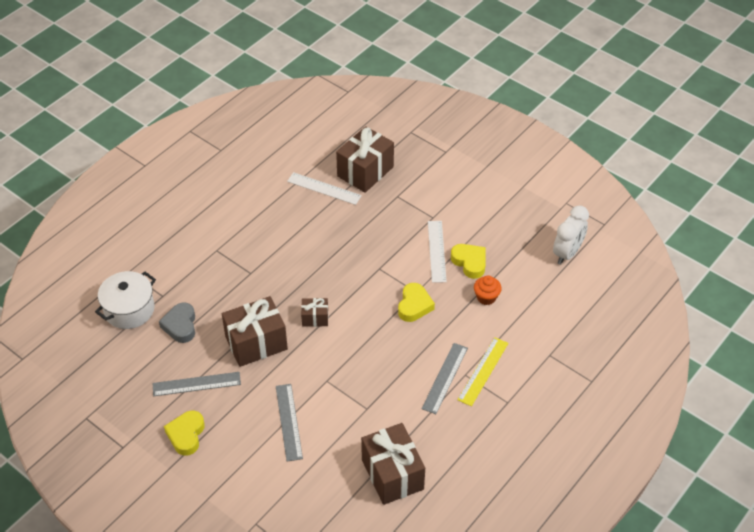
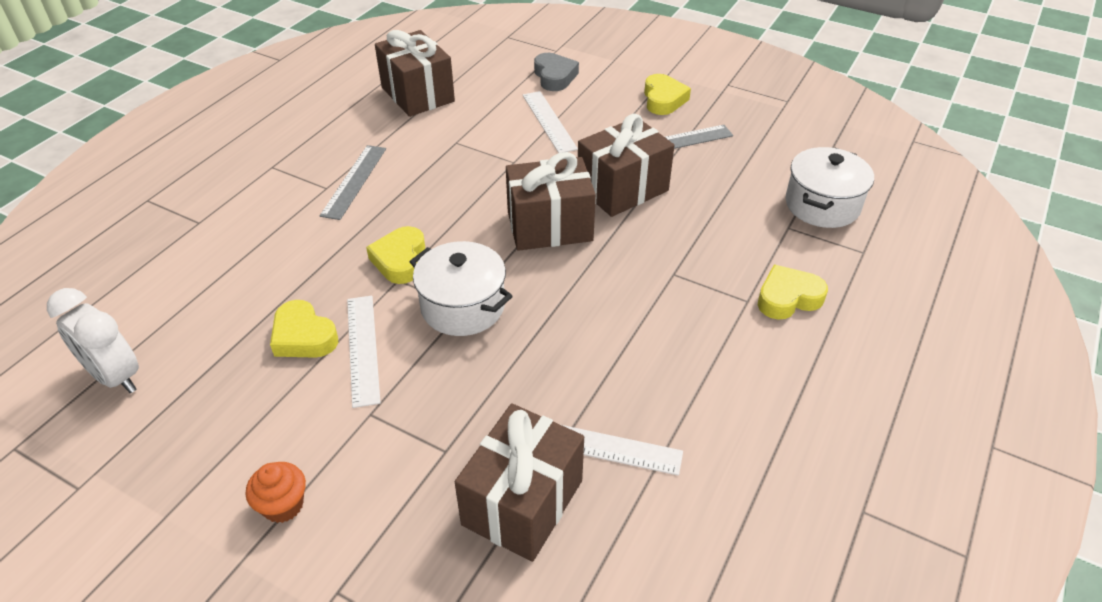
camera: 170 degrees right, 5 degrees down
grey heart [159,302,195,343] -> grey heart moved to [534,53,579,91]
grey ruler [276,384,303,462] -> white ruler [523,91,578,153]
brown gift [301,298,328,327] -> brown gift [506,152,596,251], size x1.98
yellow ruler [457,337,508,406] -> none
orange cupcake [474,275,502,305] -> orange cupcake moved to [246,462,306,523]
white clock [553,205,589,265] -> white clock turned 75 degrees counterclockwise [47,288,139,393]
none -> white pot [410,241,513,336]
none -> yellow heart [758,265,828,320]

